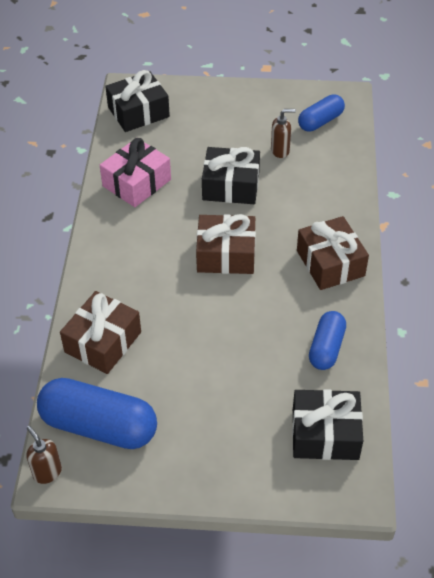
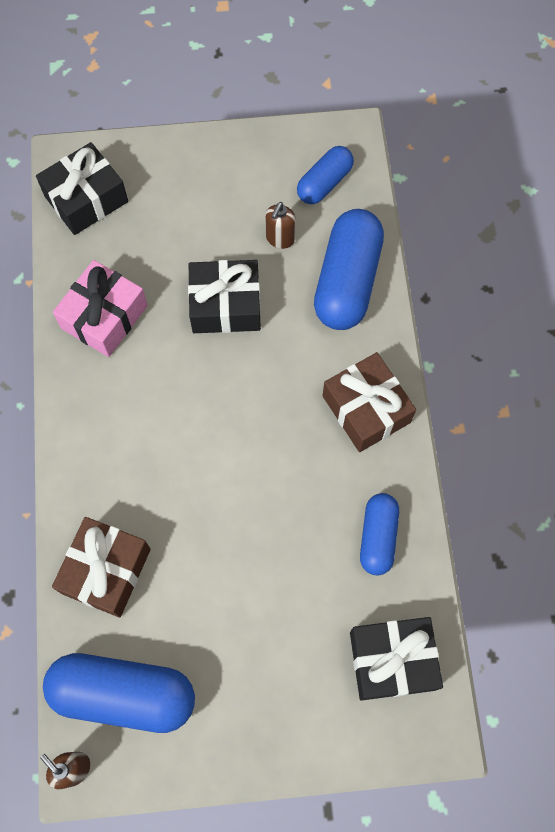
camera: 10 degrees left, 20 degrees up
brown gift [196,214,256,274] -> none
brown soap dispenser [271,109,296,158] -> brown soap dispenser turned 135 degrees clockwise [266,202,296,249]
none -> blue capsule [314,209,384,330]

